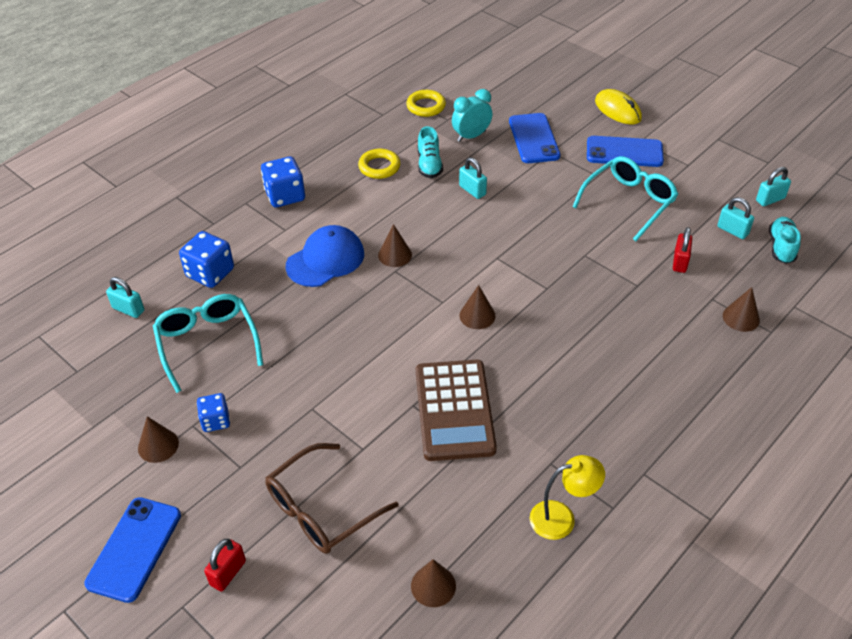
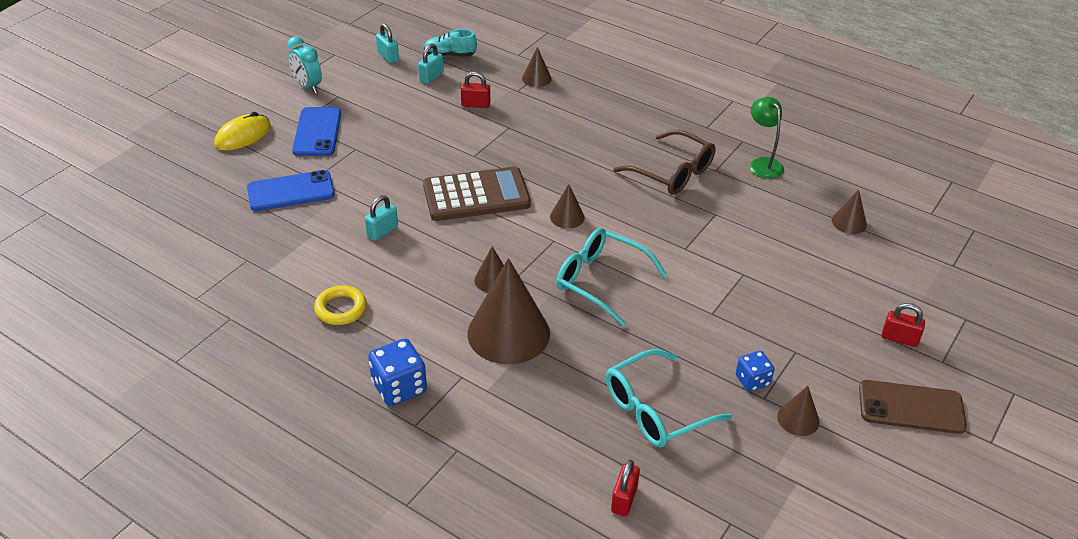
camera: 100 degrees left, 5 degrees down
blue phone [84,497,181,603] -> brown phone [859,380,967,434]
turquoise padlock [106,277,144,318] -> red padlock [611,460,640,516]
blue dice [179,231,234,288] -> none
brown glasses [265,443,398,554] -> brown glasses moved to [613,130,716,195]
blue cap [286,225,364,287] -> brown cone [467,258,550,364]
yellow ring [406,90,446,117] -> none
brown calculator [416,360,497,461] -> brown calculator moved to [423,166,531,221]
turquoise shoe [418,126,443,178] -> none
turquoise clock [452,89,492,142] -> turquoise clock moved to [287,37,322,93]
yellow lamp [530,455,605,540] -> green lamp [750,97,784,179]
turquoise glasses [572,156,678,241] -> turquoise glasses moved to [556,228,667,326]

